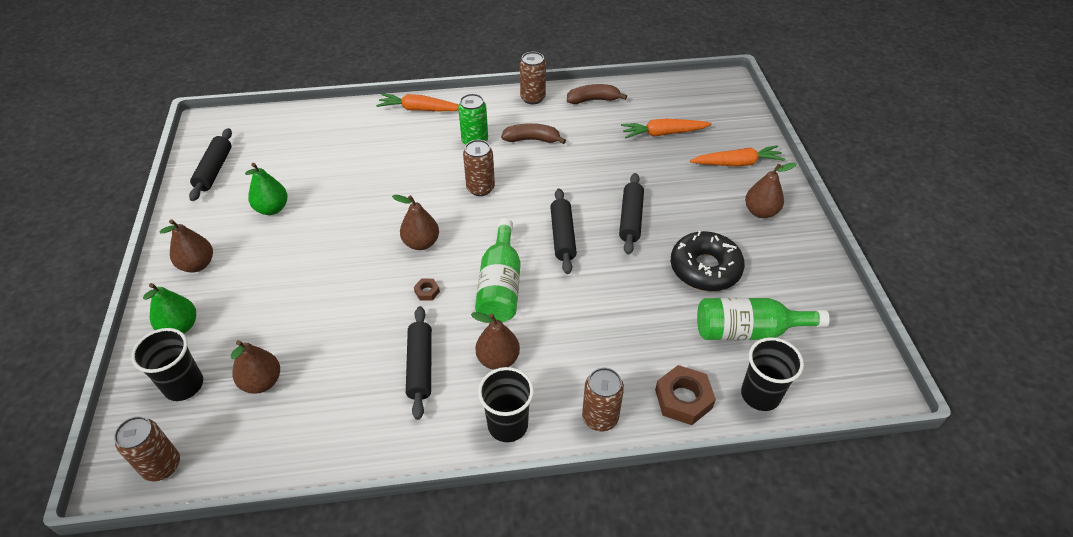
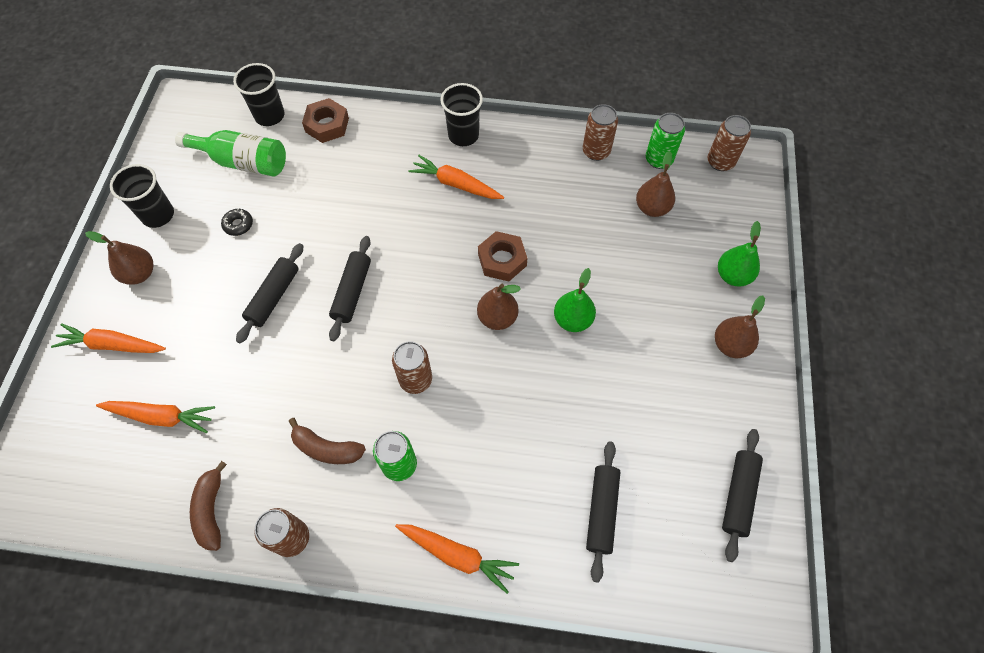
camera: 165 degrees left, 15 degrees up
black cup [131,328,203,401] -> black cup moved to [110,164,174,228]
green pear [245,163,288,215] -> green pear moved to [554,268,596,332]
black rolling pin [406,306,432,420] -> black rolling pin moved to [586,441,621,582]
brown nut [414,279,440,301] -> brown nut [478,231,528,282], size x2.07
brown pear [471,312,520,370] -> orange carrot [409,155,504,199]
green bottle [475,218,521,322] -> none
brown banana [567,84,627,104] -> brown banana turned 75 degrees clockwise [190,461,227,551]
brown can [582,368,624,431] -> brown can moved to [583,104,618,161]
black donut [671,231,745,291] -> black donut [221,208,253,236], size x0.44
none -> green can [646,113,685,169]

